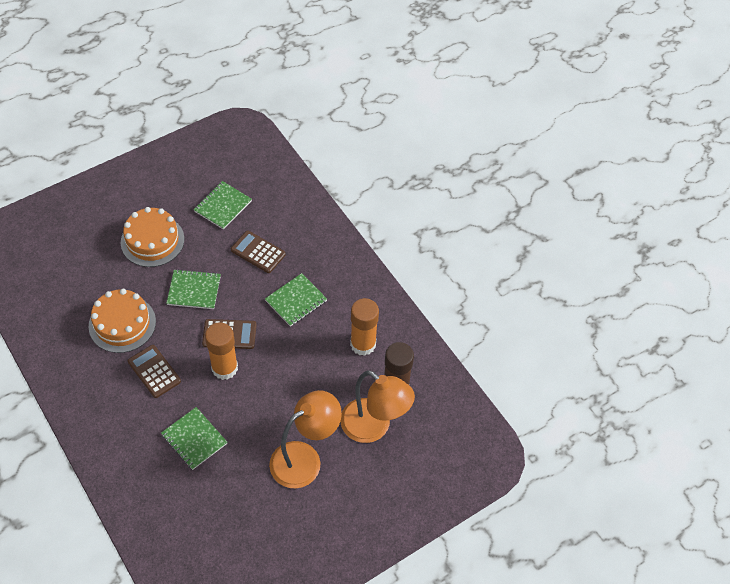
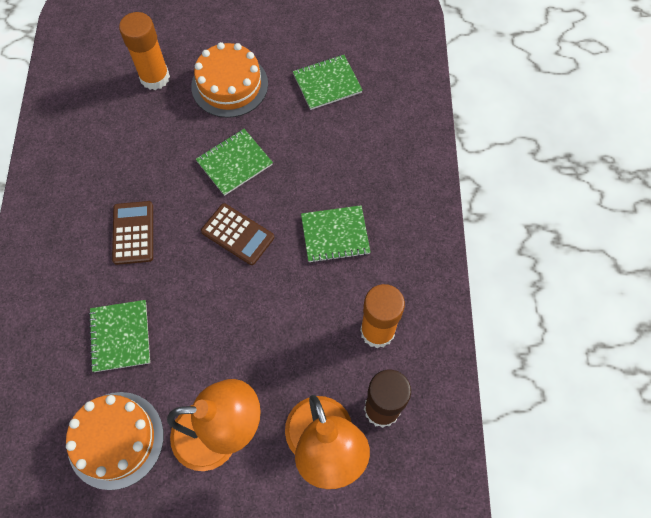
camera: 35 degrees right, 10 degrees up
orange cake [88,289,156,353] -> orange cake moved to [66,392,164,490]
green notebook [166,269,221,309] -> green notebook turned 75 degrees counterclockwise [196,129,273,196]
orange glue stick [205,322,238,380] -> orange glue stick moved to [119,12,170,90]
brown calculator [231,231,286,273] -> none

